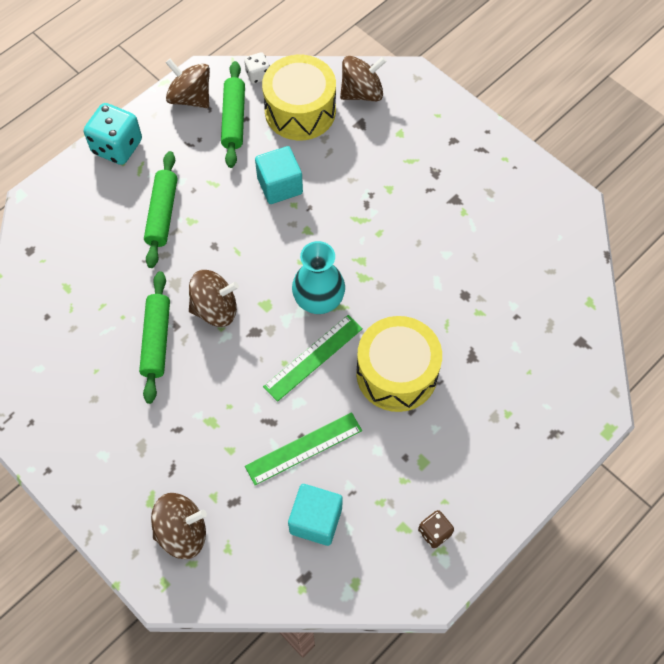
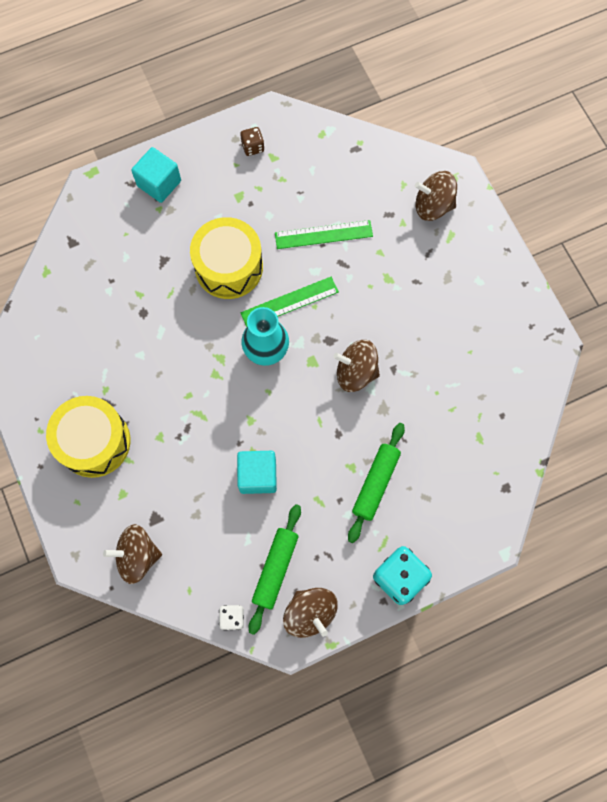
camera: 160 degrees left, 10 degrees up
green rolling pin [139,271,170,404] -> none
yellow drum [262,55,336,140] -> yellow drum moved to [46,396,130,478]
turquoise cube [288,484,343,546] -> turquoise cube moved to [131,147,181,203]

